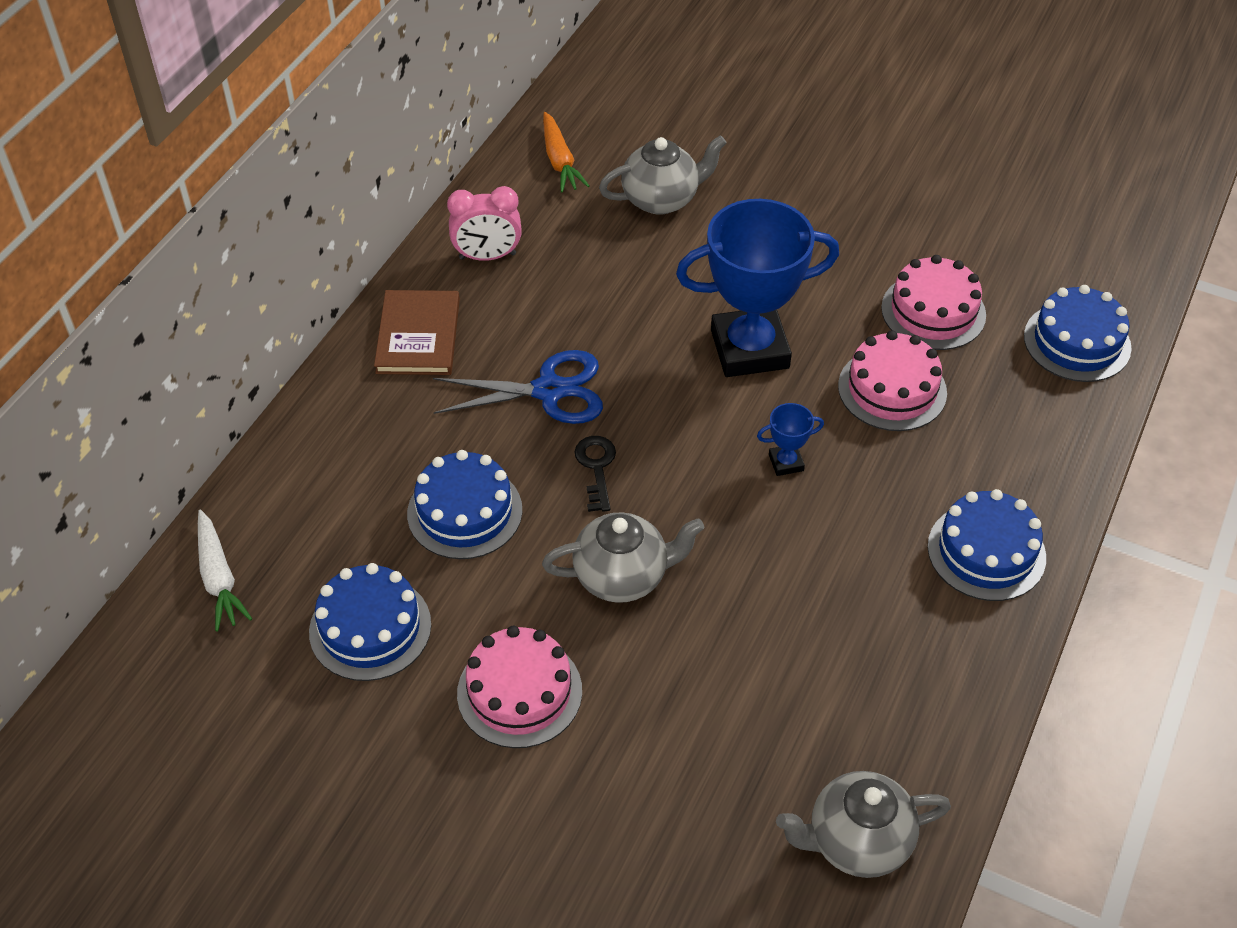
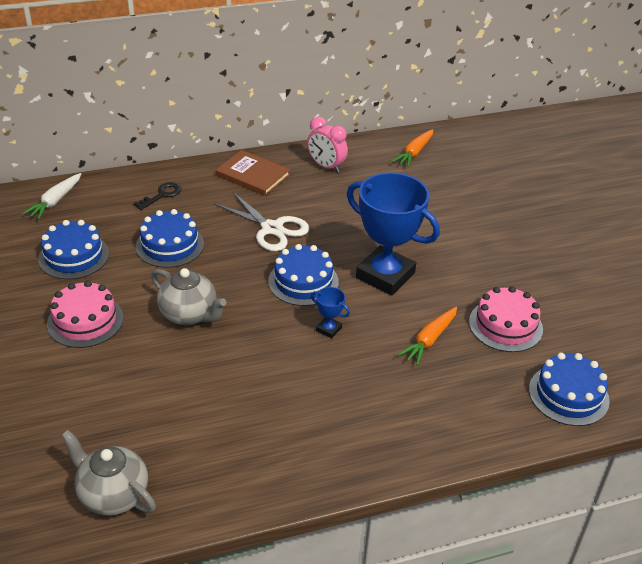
camera: 45 degrees right, 10 degrees down
brown book [374,290,460,375] -> brown book turned 75 degrees clockwise [216,150,290,196]
blue scissors [433,350,603,424] -> white scissors [214,192,310,251]
black key [574,436,616,512] -> black key moved to [133,182,181,210]
grey teapot [599,135,727,215] -> none
pink cake [838,330,947,431] -> orange carrot [398,307,457,366]
blue cake [928,489,1046,601] -> blue cake moved to [268,244,339,306]

